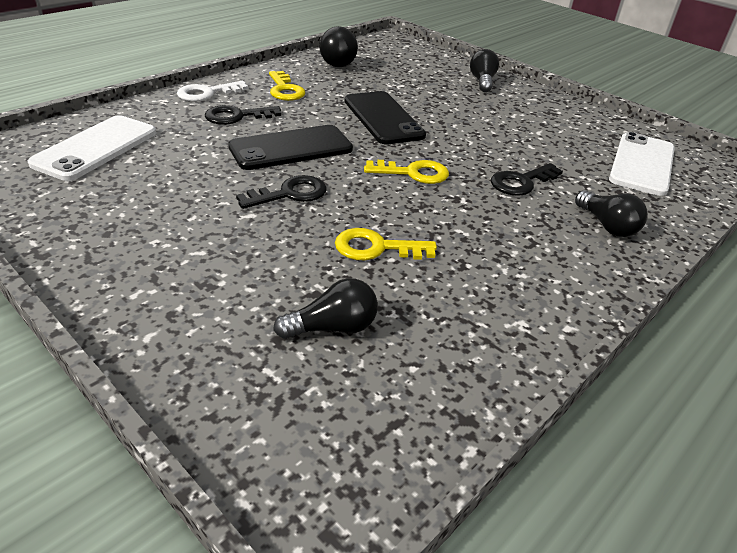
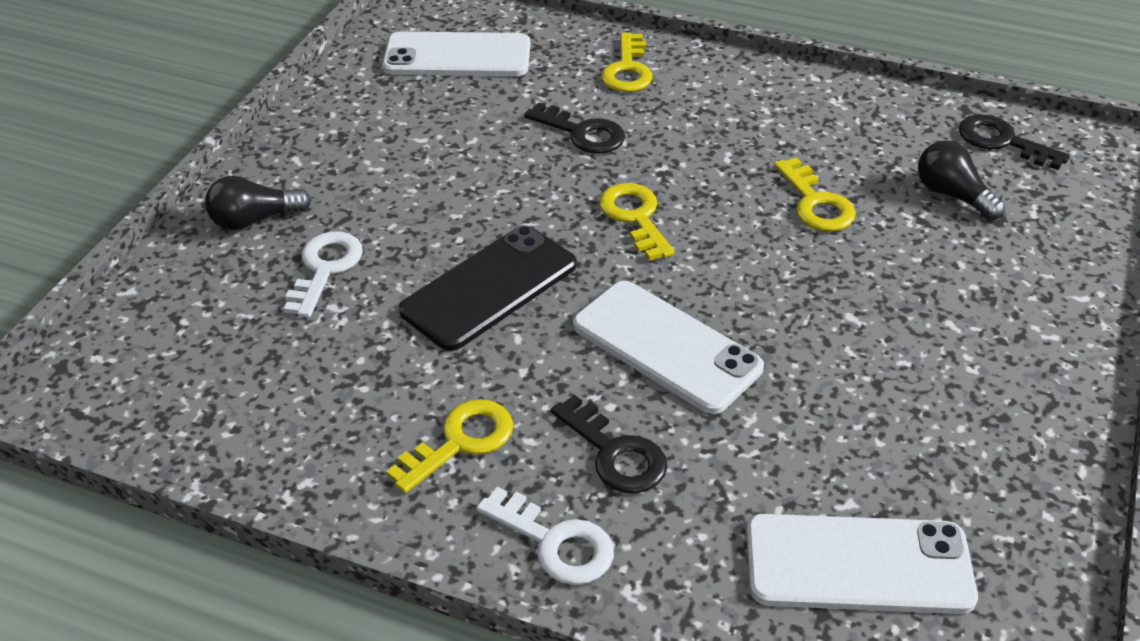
camera: 110 degrees left, 5 degrees up
black phone [228,125,353,170] -> white phone [573,281,764,414]
black key [236,175,326,209] -> black key moved to [959,114,1070,170]
black ball [319,26,358,67] -> none
black light bulb [575,190,648,237] -> yellow key [601,33,652,92]
none -> white key [284,232,363,318]

